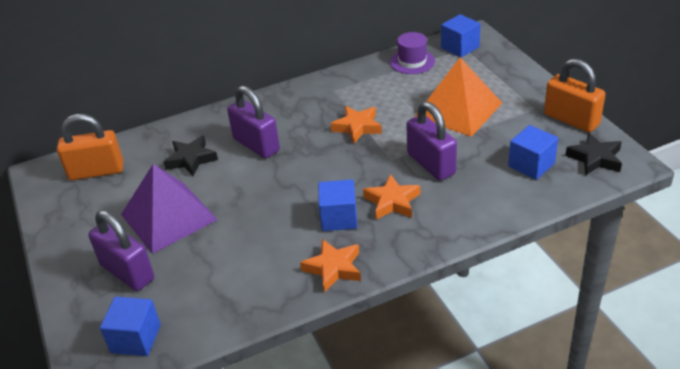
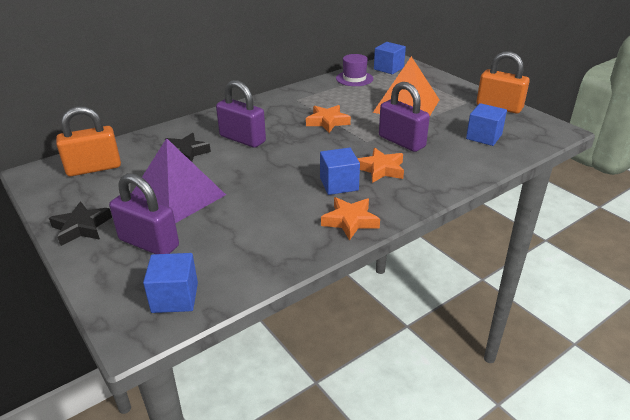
camera: 15 degrees left, 5 degrees down
black star [565,132,622,175] -> black star moved to [49,201,112,246]

